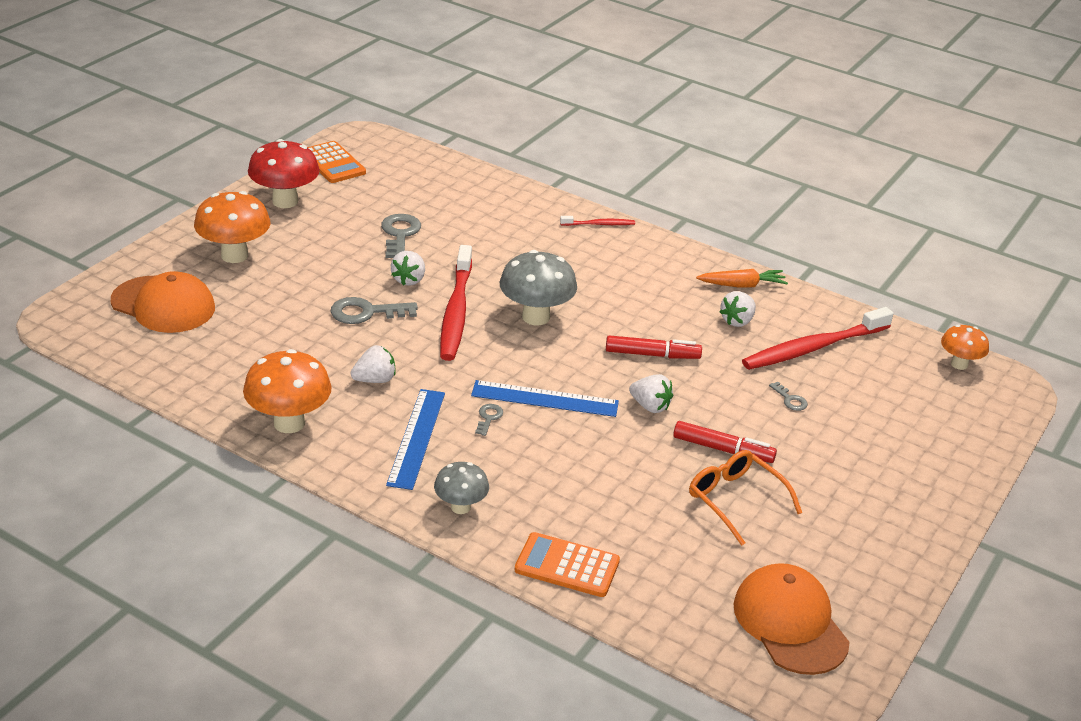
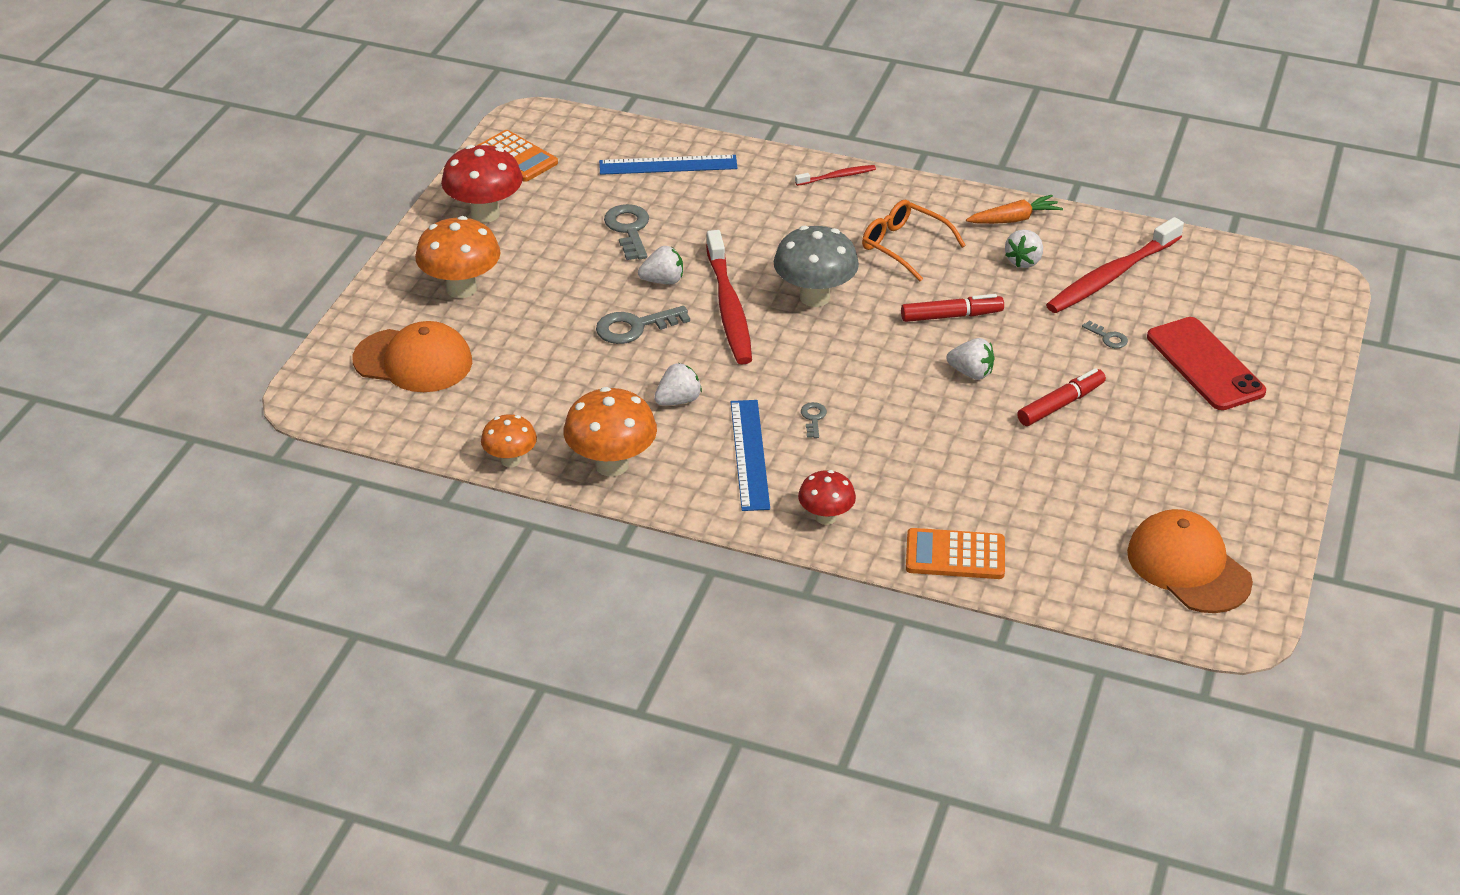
camera: 10 degrees left, 5 degrees up
white strawberry [391,251,425,286] -> white strawberry turned 105 degrees counterclockwise [638,246,683,284]
grey mushroom [434,462,489,514] -> red mushroom [798,470,856,525]
blue ruler [471,380,619,417] -> blue ruler moved to [599,155,738,175]
red marker [673,421,777,463] -> red marker turned 45 degrees counterclockwise [1017,368,1106,426]
orange glasses [689,450,802,546] -> orange glasses moved to [862,200,966,281]
orange mushroom [941,325,989,370] -> orange mushroom moved to [481,414,537,467]
none -> red phone [1147,317,1266,410]

